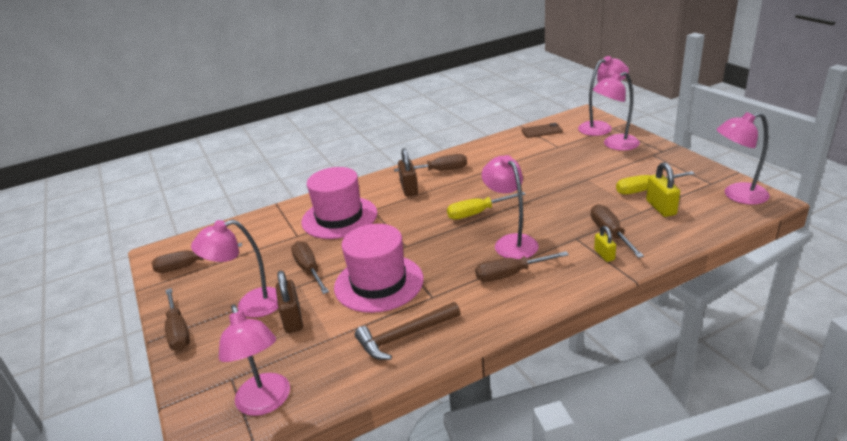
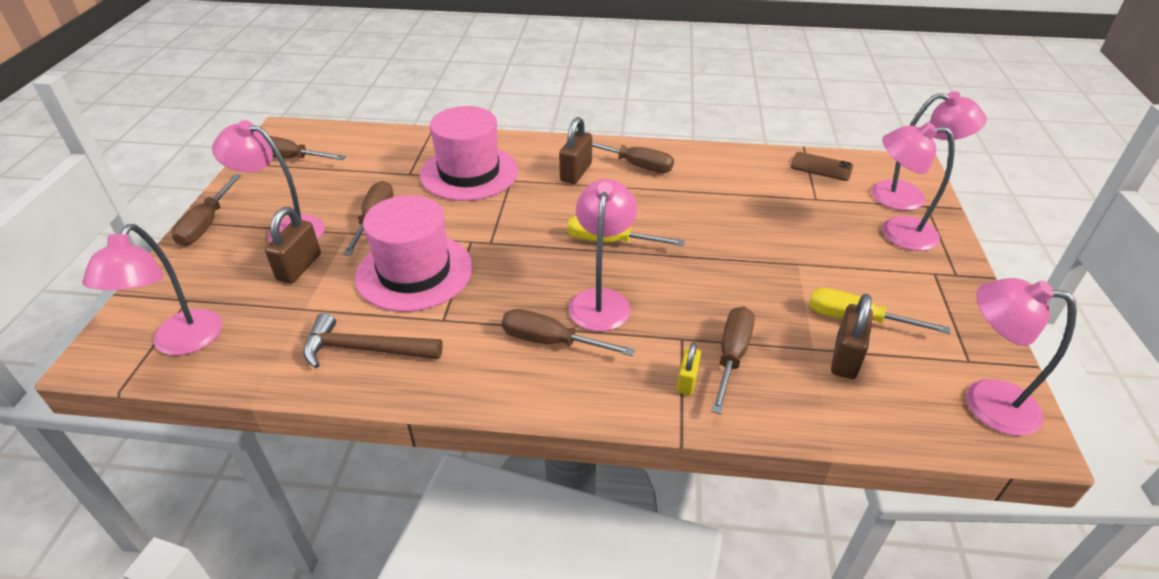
camera: 30 degrees right, 10 degrees up
yellow padlock [646,162,680,217] -> brown padlock [831,294,873,379]

